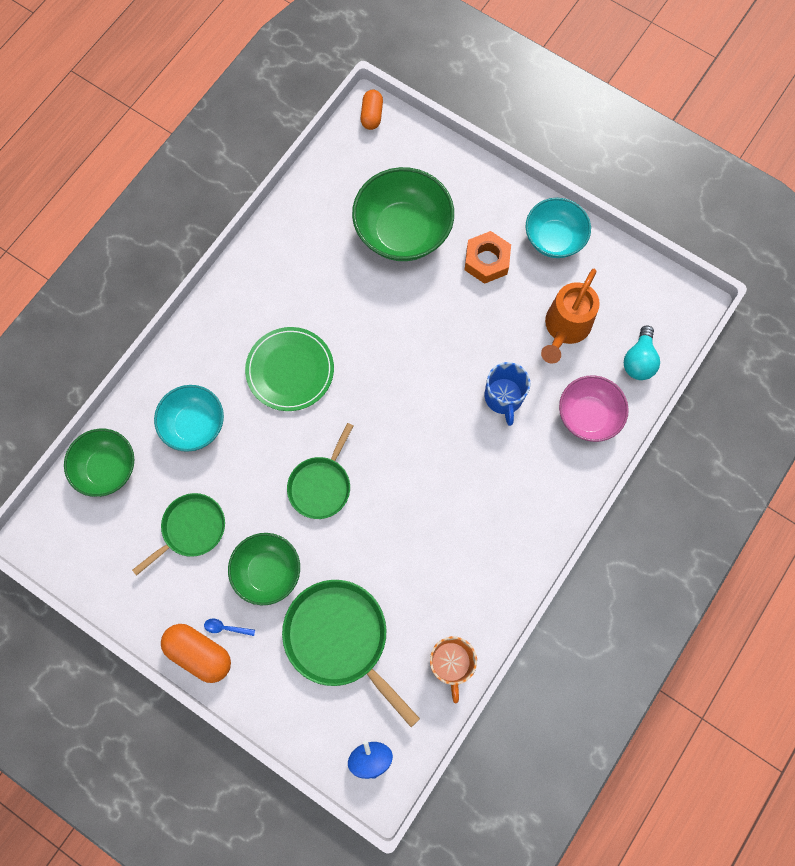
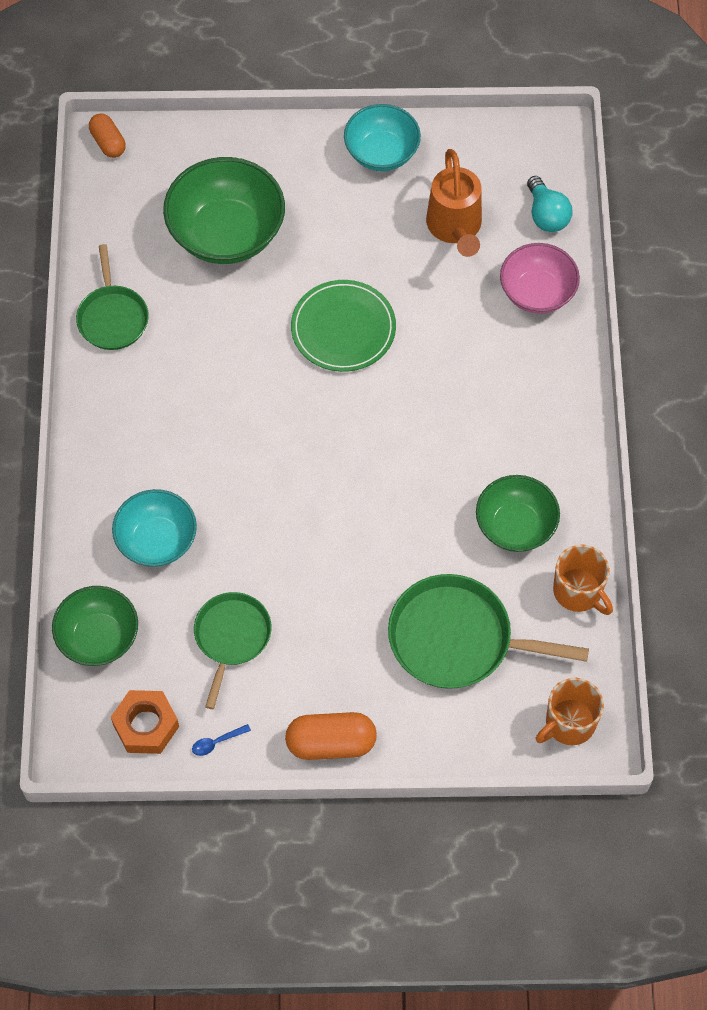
camera: 35 degrees left, 10 degrees down
blue spoon [204,619,255,636] -> blue spoon moved to [192,724,251,756]
green bowl [228,533,300,605] -> green bowl moved to [476,475,560,552]
green plate [245,327,334,411] -> green plate moved to [291,280,396,372]
green pan [287,423,353,519] -> green pan moved to [76,244,149,350]
blue spinning top [348,741,393,779] -> orange mug [536,678,604,745]
orange nut [465,231,511,284] -> orange nut moved to [111,690,179,754]
blue mug [485,362,530,426] -> none

